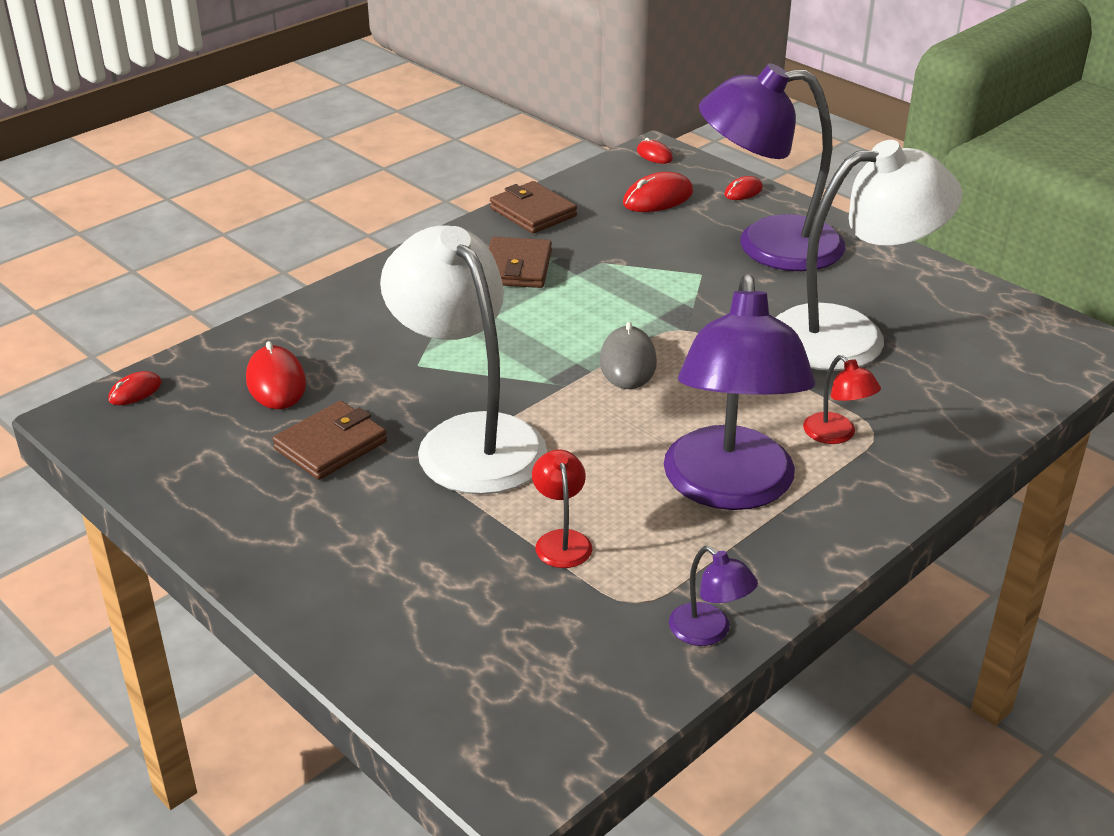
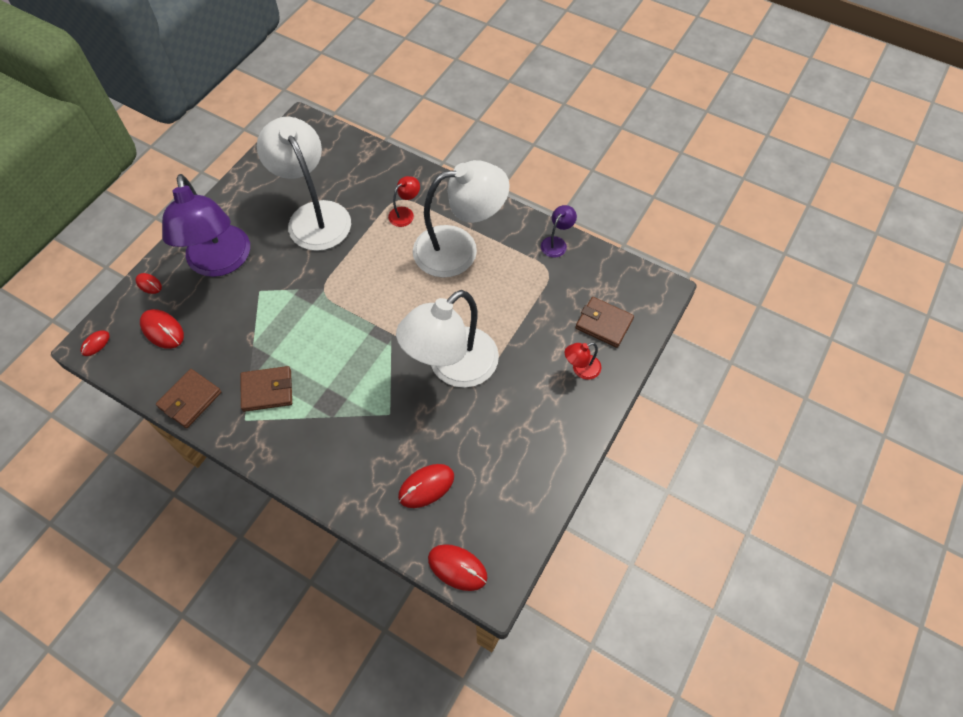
camera: 105 degrees left, 25 degrees up
red mouse [108,371,161,405] -> red mouse [428,544,488,591], size x1.71
brown wallet [273,401,387,480] -> brown wallet moved to [575,297,634,348]
red lamp [532,450,592,568] -> red lamp moved to [565,342,601,380]
grey mouse [600,322,657,389] -> none
purple lamp [664,274,815,510] -> white lamp [413,160,510,278]

